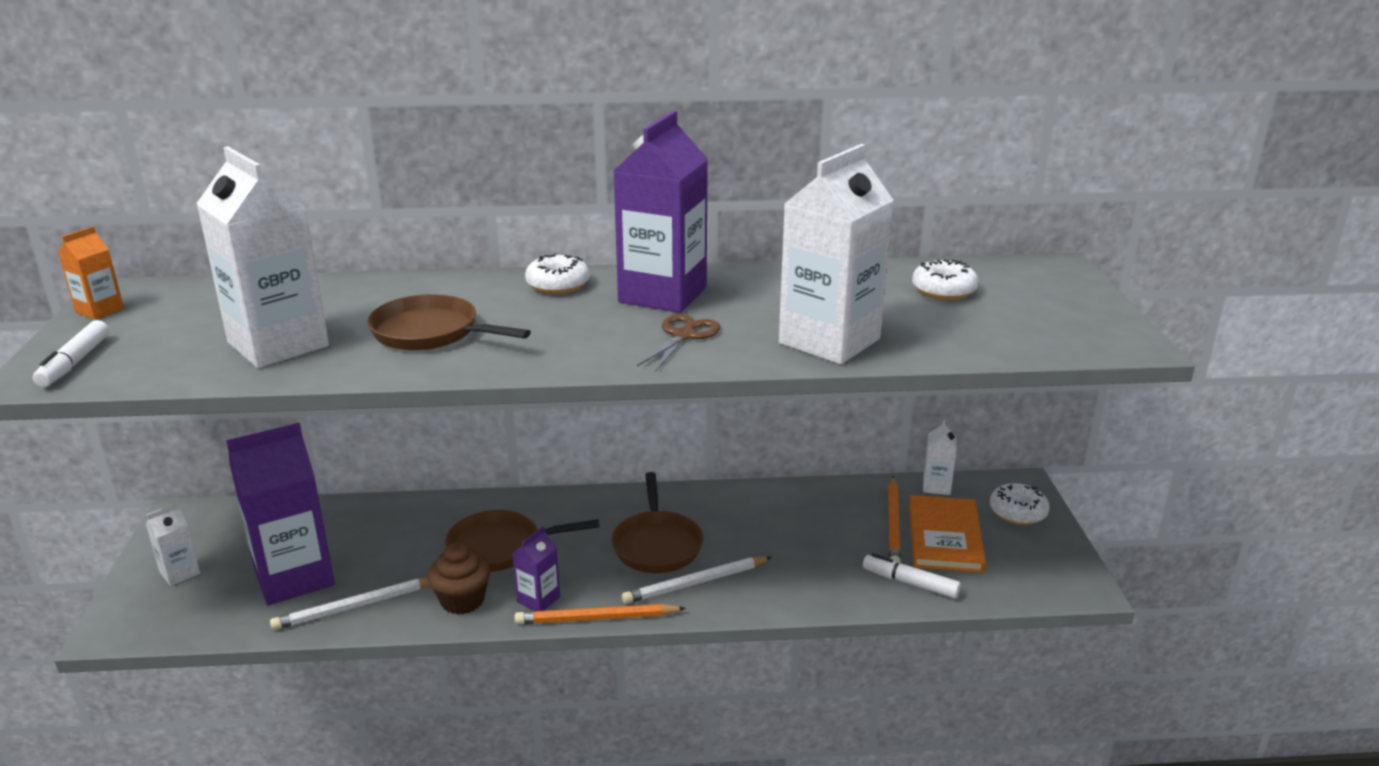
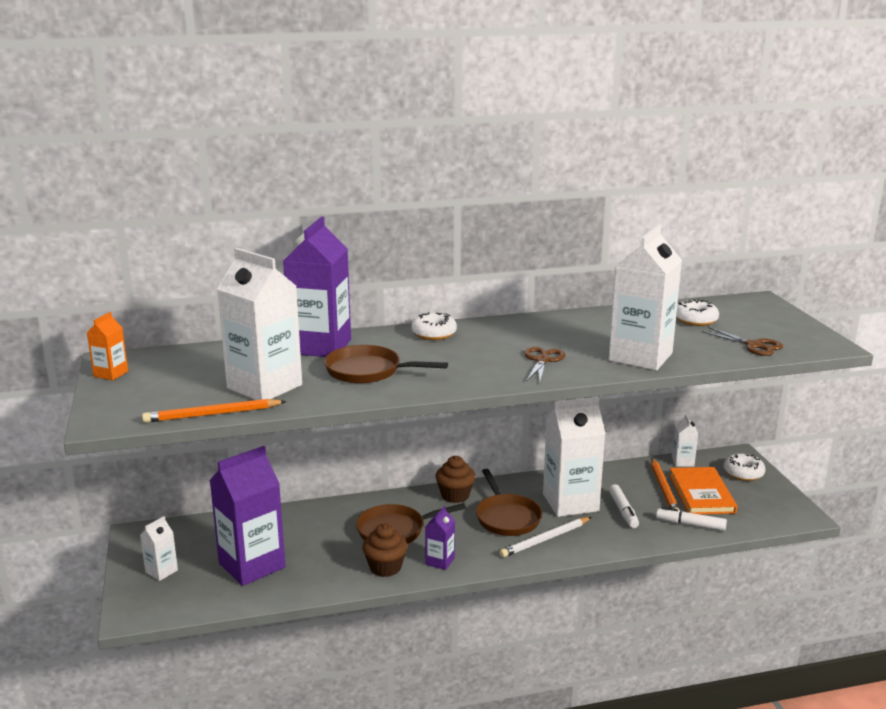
camera: 10 degrees left, 5 degrees down
white marker [33,320,109,387] -> white marker moved to [609,484,639,528]
white pencil [270,578,430,630] -> none
orange pencil [515,604,686,624] -> orange pencil moved to [142,399,287,423]
purple carton [614,111,708,313] -> purple carton moved to [283,217,351,357]
none -> brown cupcake [436,456,476,503]
none -> white carton [543,397,605,517]
none -> brown scissors [702,327,783,356]

